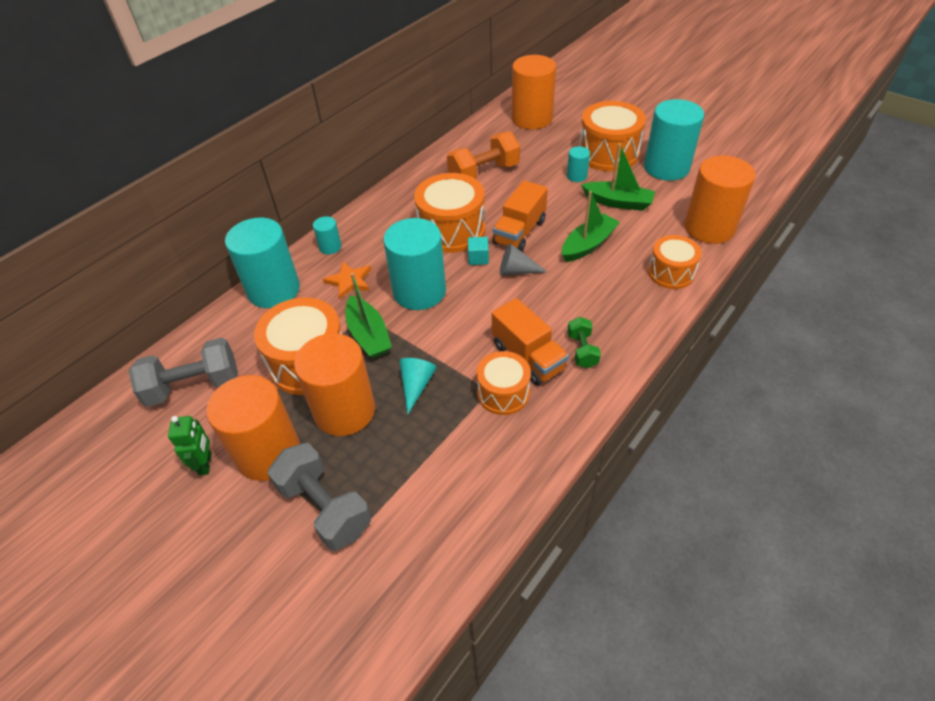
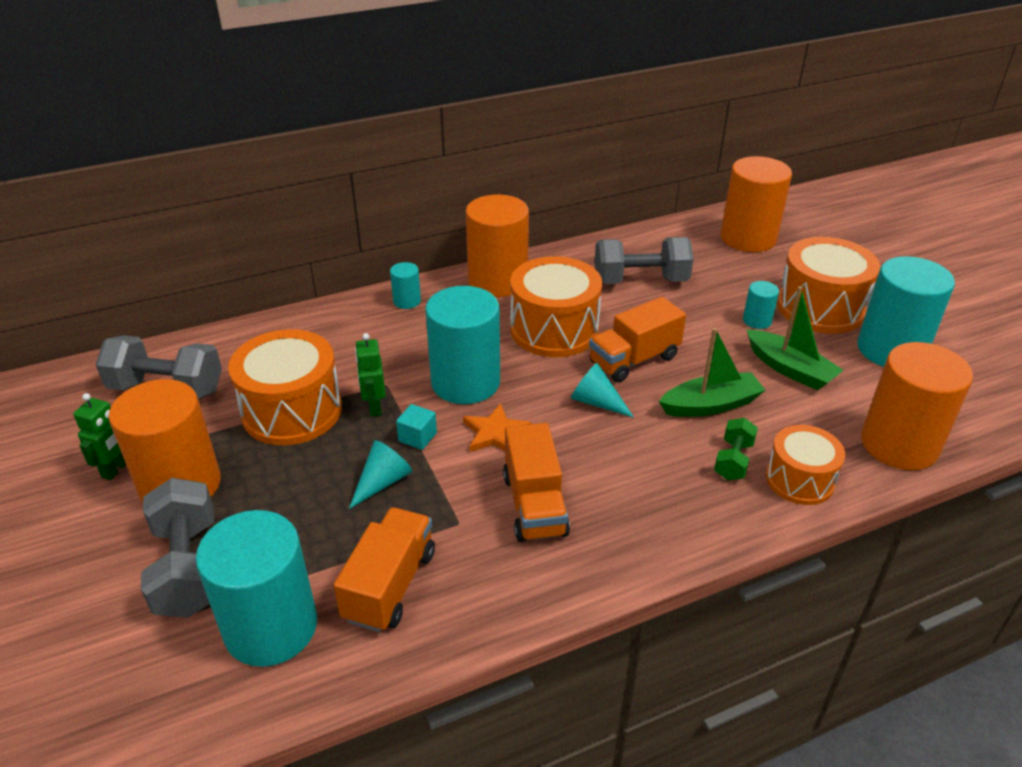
camera: 25 degrees right, 10 degrees down
turquoise cylinder [225,218,300,308] -> turquoise cylinder moved to [196,510,317,667]
orange cylinder [294,333,375,436] -> orange cylinder moved to [466,194,529,297]
orange star [323,261,371,299] -> orange star moved to [463,403,532,452]
green boat [346,273,392,359] -> green robot [355,333,386,417]
orange dumbbell [447,131,520,179] -> grey dumbbell [595,237,694,284]
turquoise cube [468,237,489,265] -> turquoise cube moved to [396,404,437,450]
orange drum [476,351,531,415] -> none
grey cone [500,243,547,275] -> turquoise cone [571,363,634,418]
green dumbbell [567,317,601,368] -> green dumbbell moved to [714,418,758,480]
none -> orange truck [333,507,435,632]

